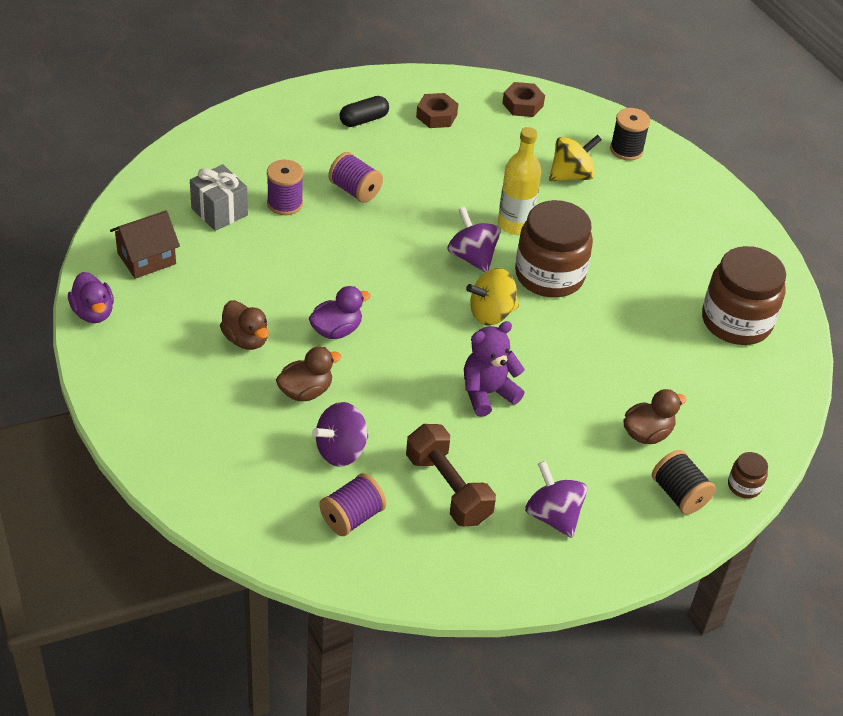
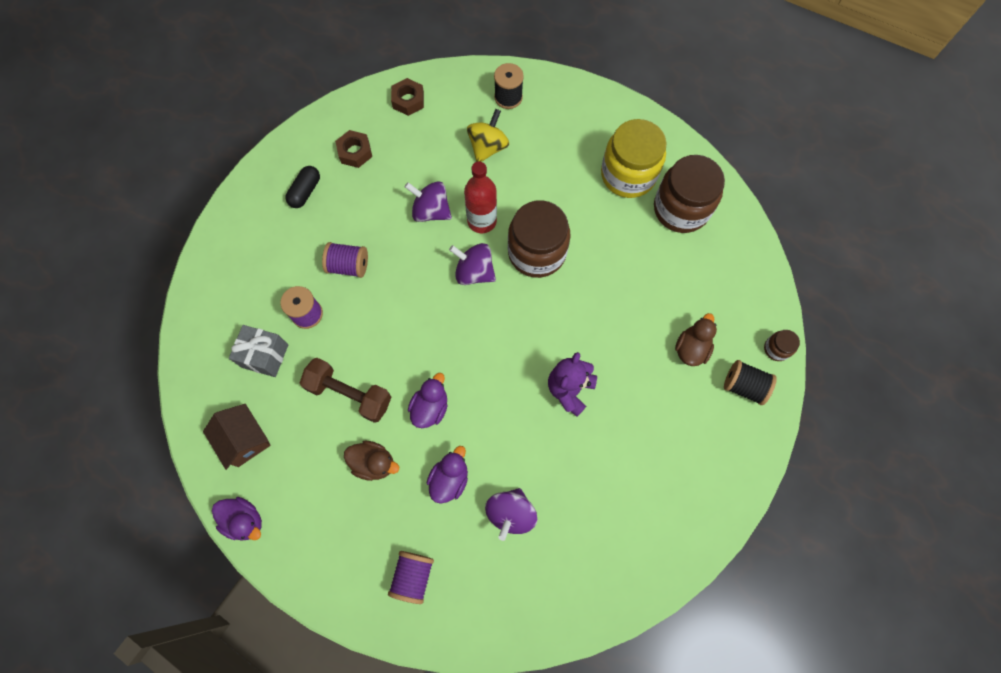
camera: 30 degrees left, 25 degrees up
brown house [110,210,180,279] -> brown house turned 60 degrees counterclockwise [203,404,271,470]
brown duck [276,347,341,401] -> purple duck [427,446,468,504]
purple spool [319,473,386,536] -> purple spool moved to [388,551,434,604]
brown dumbbell [406,424,496,527] -> brown dumbbell moved to [300,358,391,423]
yellow spinning top [466,268,519,325] -> none
yellow bottle [498,127,541,235] -> red bottle [464,161,497,233]
purple spinning top [525,461,587,538] -> purple spinning top moved to [405,181,452,222]
none -> yellow jar [601,119,667,198]

